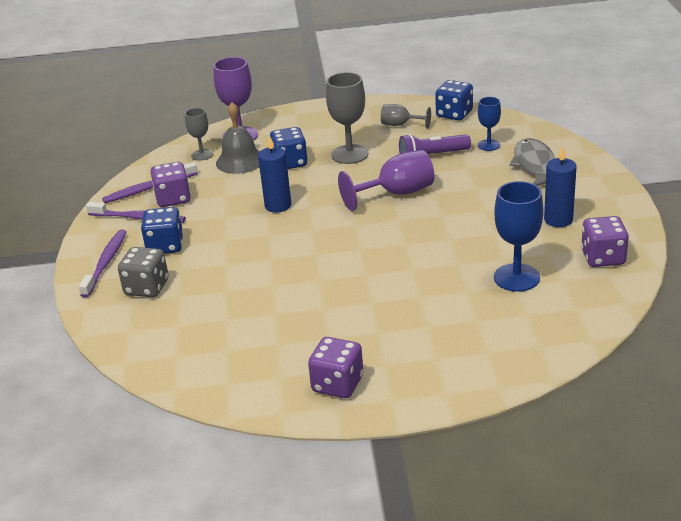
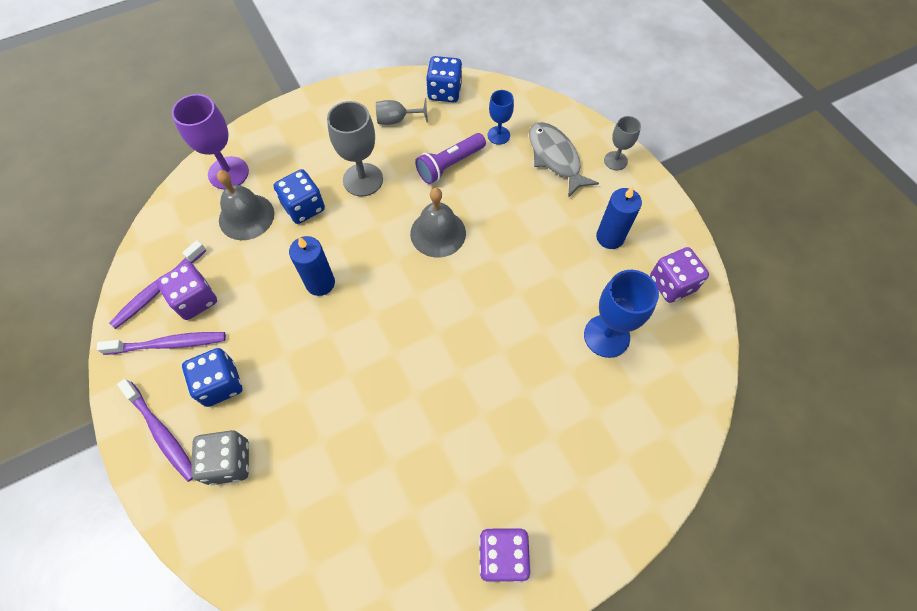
camera: 25 degrees left, 30 degrees up
purple toothbrush [78,230,127,297] -> purple toothbrush turned 150 degrees clockwise [117,379,193,482]
grey goblet [185,108,213,161] -> grey goblet moved to [604,116,641,170]
purple goblet [338,150,434,211] -> grey bell [410,188,466,258]

